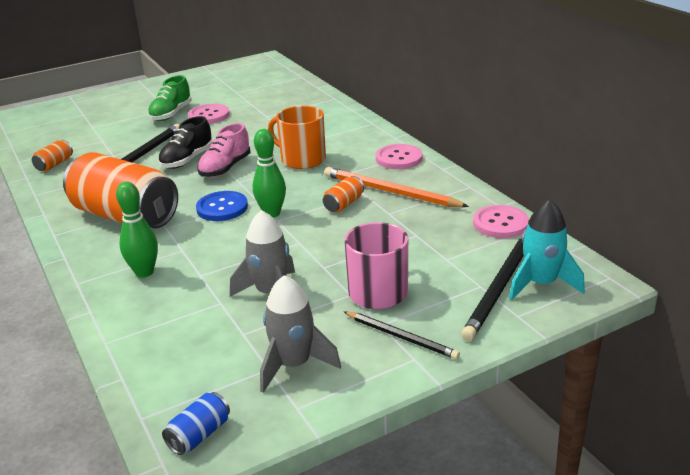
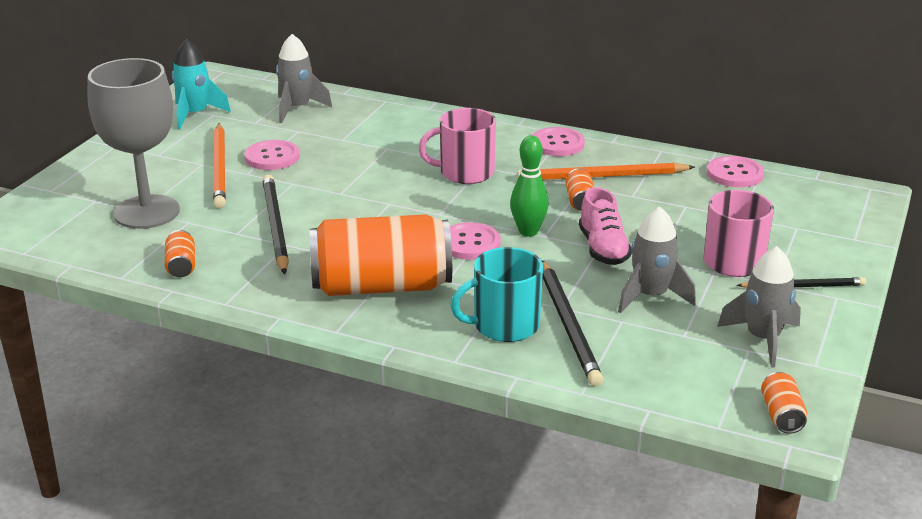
camera: 40 degrees left, 0 degrees up
green bowling pin [116,182,158,277] -> turquoise mug [450,247,543,342]
green shoe [148,75,192,121] -> orange pencil [213,123,226,208]
black shoe [158,116,212,169] -> none
blue can [162,392,230,455] -> orange can [761,372,807,434]
blue button [196,191,248,221] -> pink button [450,222,501,260]
pink shoe [197,123,251,177] -> pink shoe moved to [579,187,632,265]
orange mug [268,106,326,169] -> pink mug [418,108,496,184]
black pencil [461,238,524,341] -> black pencil moved to [542,260,603,386]
turquoise rocket [509,199,585,300] -> turquoise rocket moved to [172,39,231,130]
none -> grey goblet [88,58,180,229]
none -> grey rocket [276,34,332,123]

